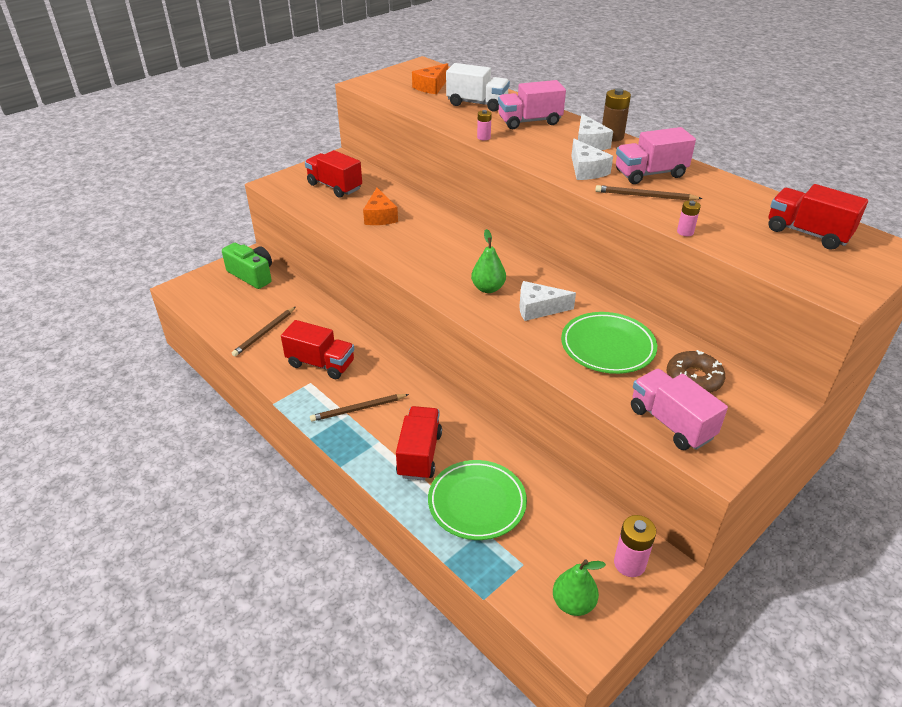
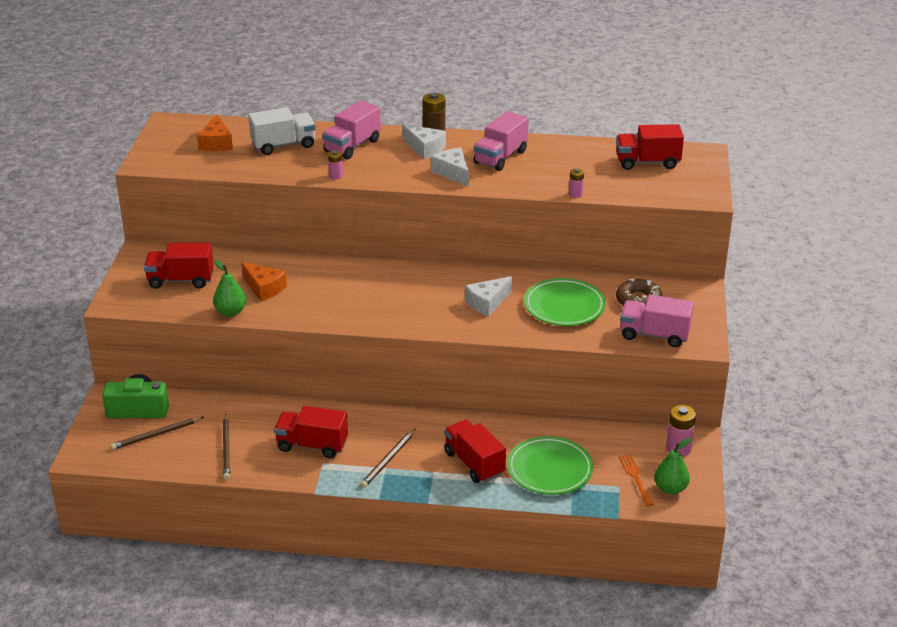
camera: 40 degrees left, 5 degrees down
red truck [281,320,354,379] -> red truck turned 150 degrees counterclockwise [274,406,348,458]
green pear [471,229,506,293] -> green pear moved to [213,260,246,316]
white cheese [571,139,613,180] -> white cheese turned 150 degrees counterclockwise [431,147,469,187]
brown pencil [595,185,703,201] -> brown pencil moved to [110,417,204,450]
none -> orange fork [619,454,654,506]

